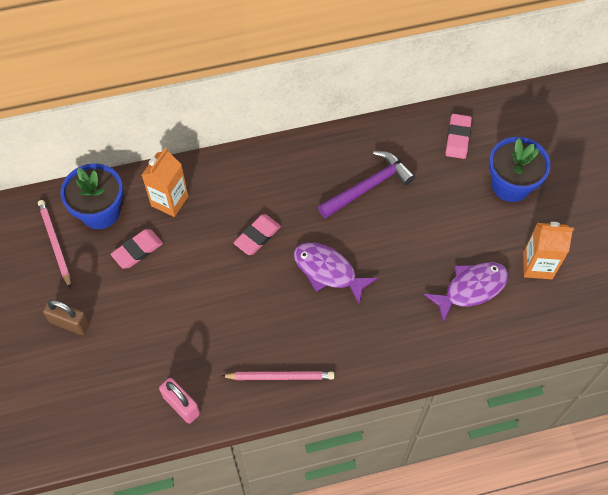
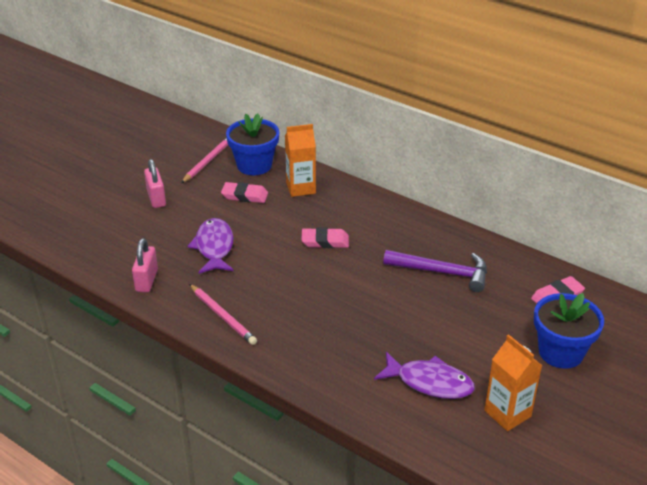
camera: 50 degrees right, 25 degrees down
brown padlock [43,299,90,335] -> pink padlock [144,159,166,208]
purple fish [294,242,378,305] -> purple fish moved to [188,218,234,274]

